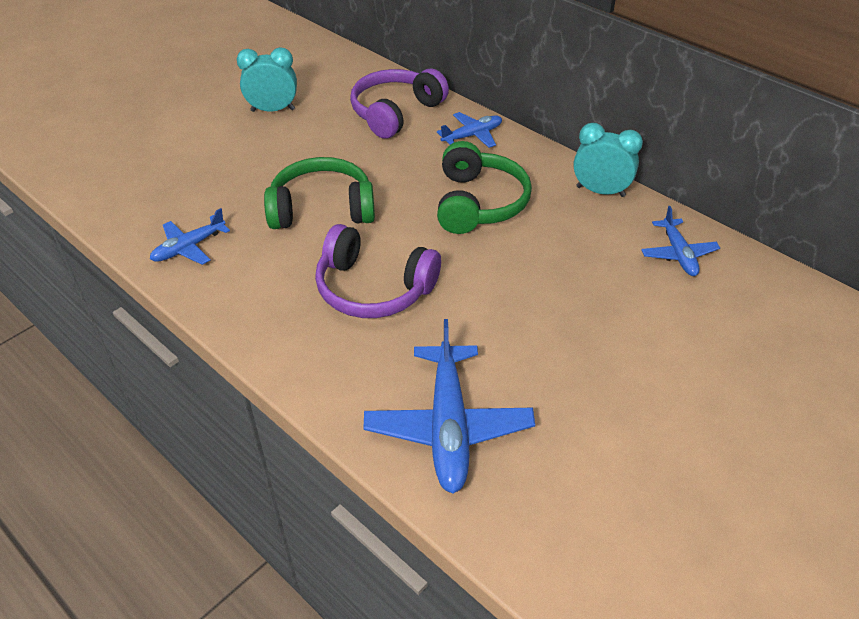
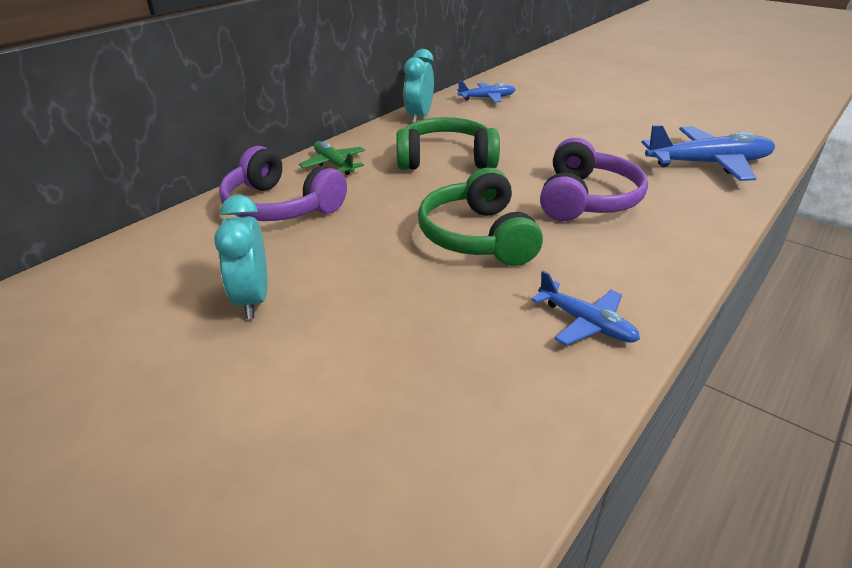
camera: 95 degrees left, 10 degrees down
blue plane [437,112,502,148] -> green plane [299,141,365,175]

